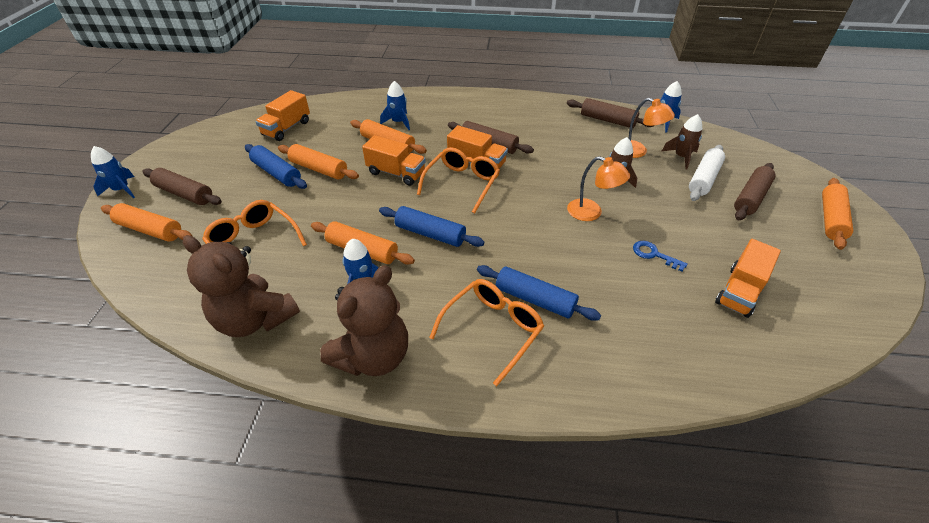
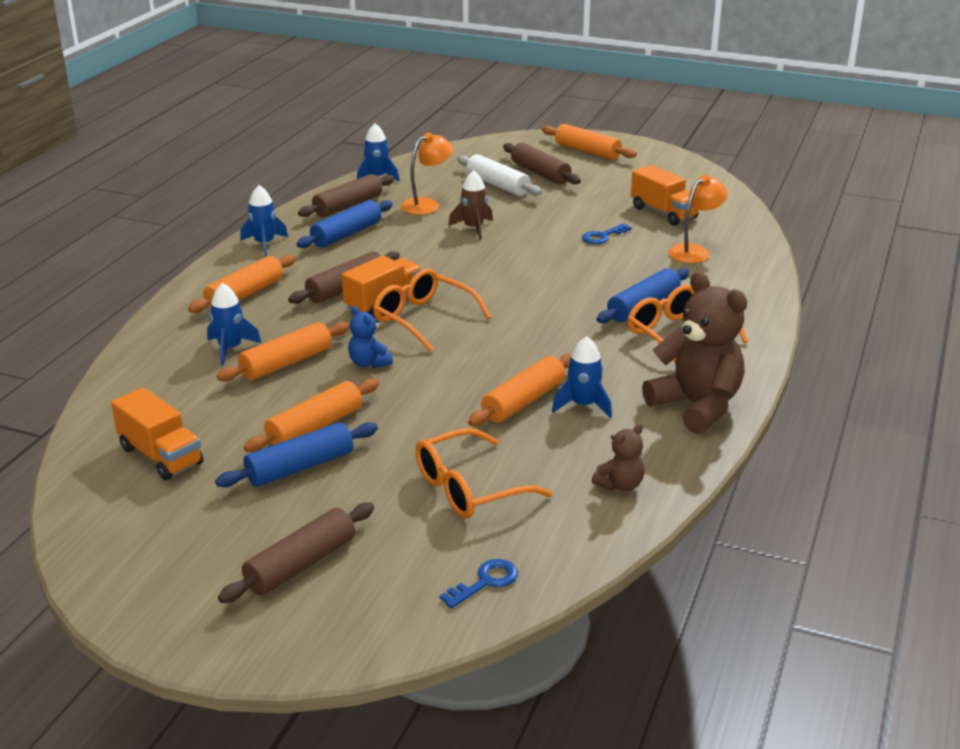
camera: 75 degrees left, 15 degrees down
blue rocket [91,146,135,198] -> blue rocket moved to [240,185,288,256]
orange rolling pin [101,203,193,242] -> orange rolling pin moved to [188,255,296,313]
brown teddy bear [183,235,300,337] -> brown teddy bear [592,423,644,491], size x0.48
orange truck [362,135,426,186] -> blue teddy bear [348,306,393,368]
blue rolling pin [379,206,484,247] -> blue rolling pin moved to [296,200,393,248]
orange lamp [567,156,630,221] -> orange lamp moved to [668,175,728,263]
brown rocket [662,114,702,169] -> none
none -> blue key [440,559,518,608]

